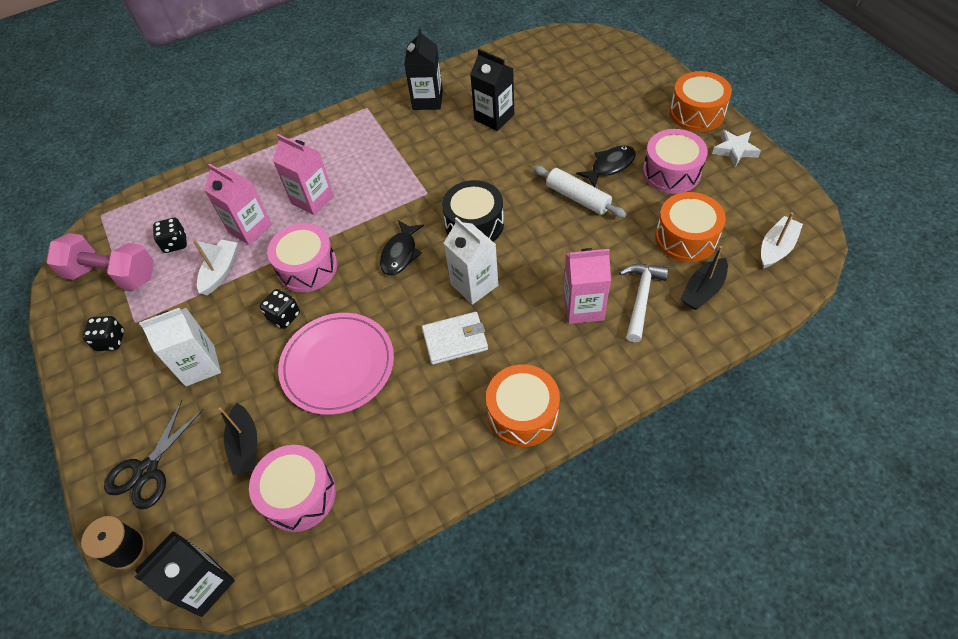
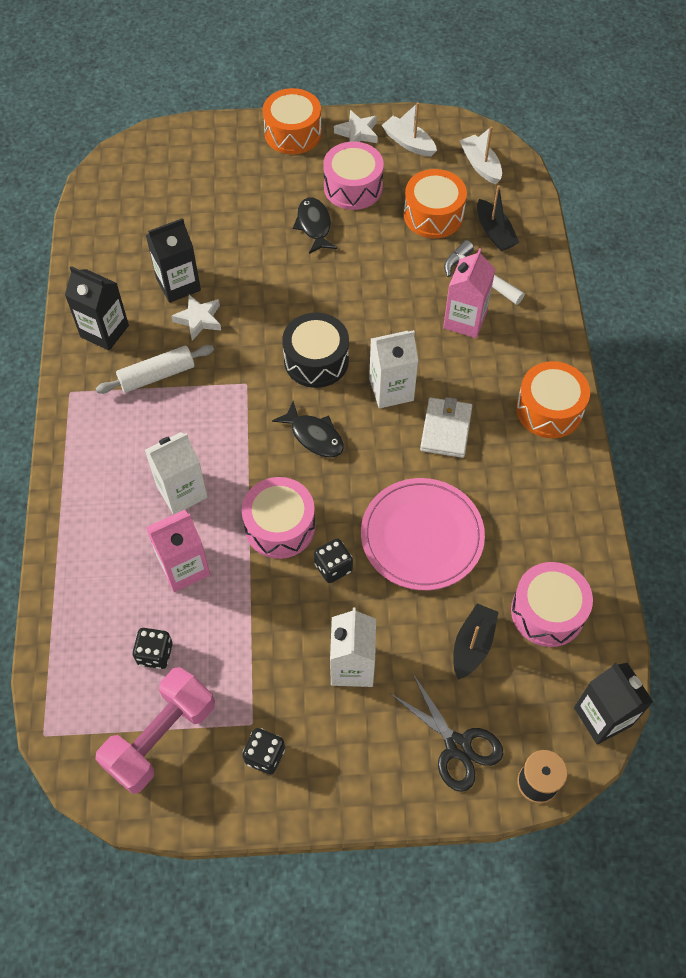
camera: 70 degrees left, 5 degrees up
white boat [193,240,238,295] -> white boat moved to [382,102,437,157]
black boat [218,403,257,475] -> black boat turned 75 degrees counterclockwise [453,603,499,680]
pink carton [273,134,334,215] -> white carton [145,432,208,515]
white rolling pin [533,166,627,218] -> white rolling pin moved to [96,345,214,394]
none -> white star [171,295,221,340]

